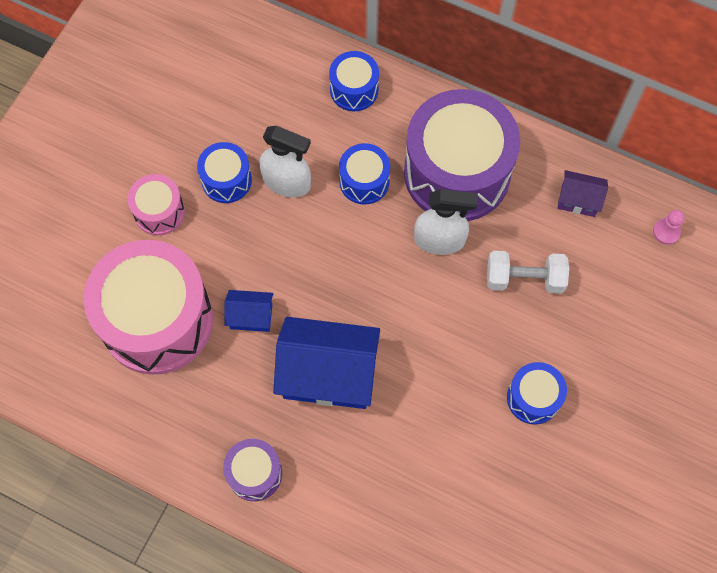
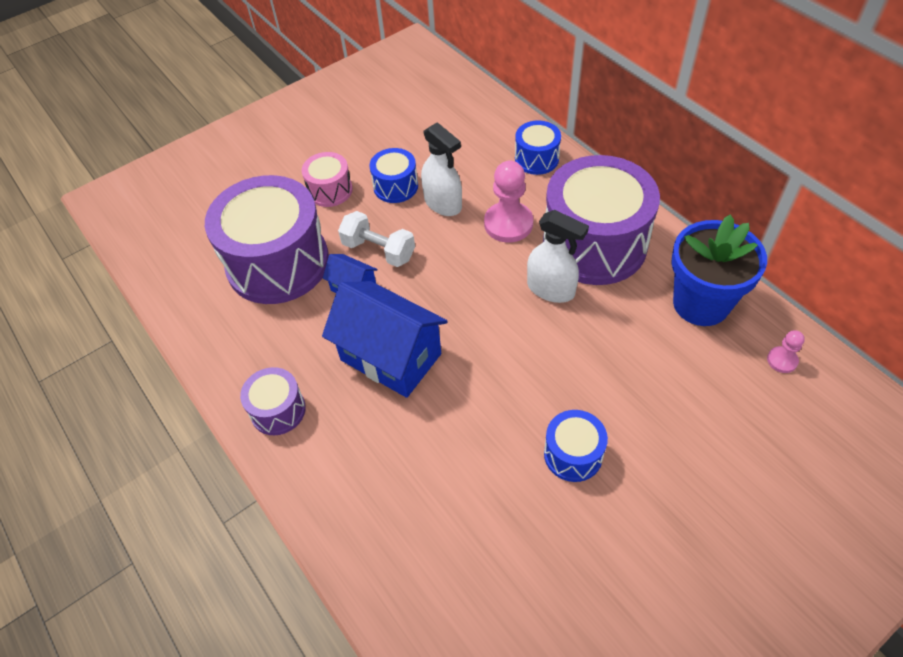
camera: 30 degrees right, 15 degrees down
pink drum [84,240,213,375] -> purple drum [205,175,329,304]
blue drum [339,143,390,205] -> pink pawn [484,161,533,243]
white dumbbell [487,251,569,294] -> white dumbbell moved to [338,211,415,267]
purple house [557,170,608,217] -> blue flower pot [672,214,767,326]

